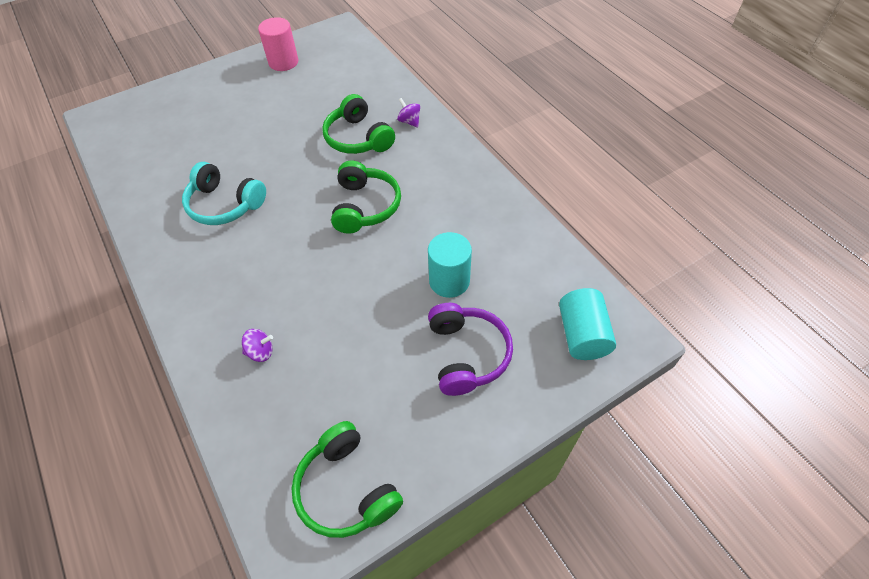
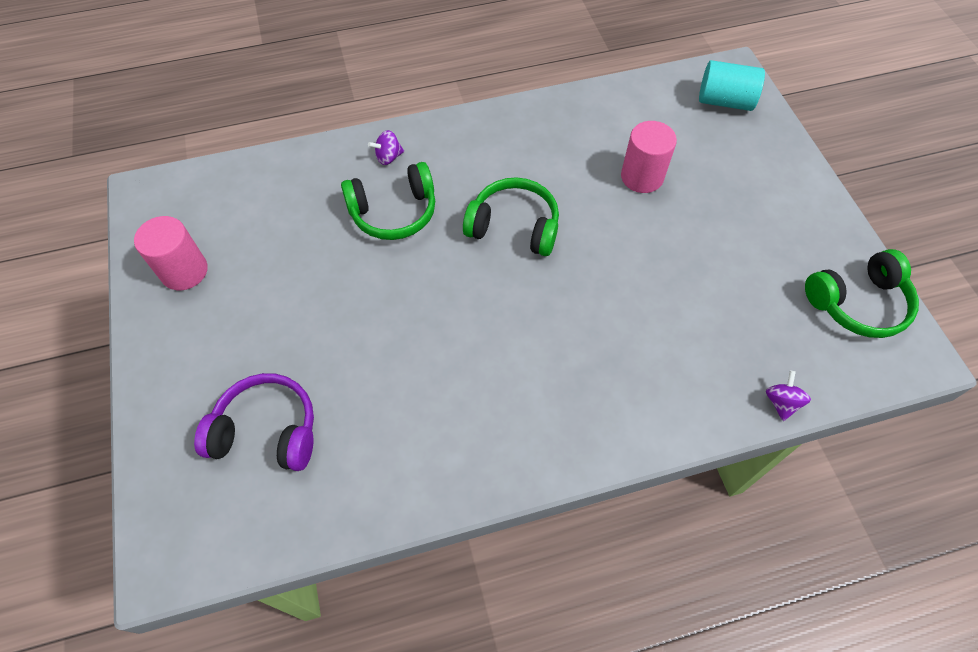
camera: 75 degrees left, 5 degrees up
turquoise headphones [182,162,266,225] -> none
purple spinning top [242,329,273,362] -> purple spinning top moved to [766,370,811,421]
turquoise cylinder [428,232,472,298] -> pink cylinder [621,121,677,193]
purple headphones [428,303,513,396] -> purple headphones moved to [194,373,314,471]

